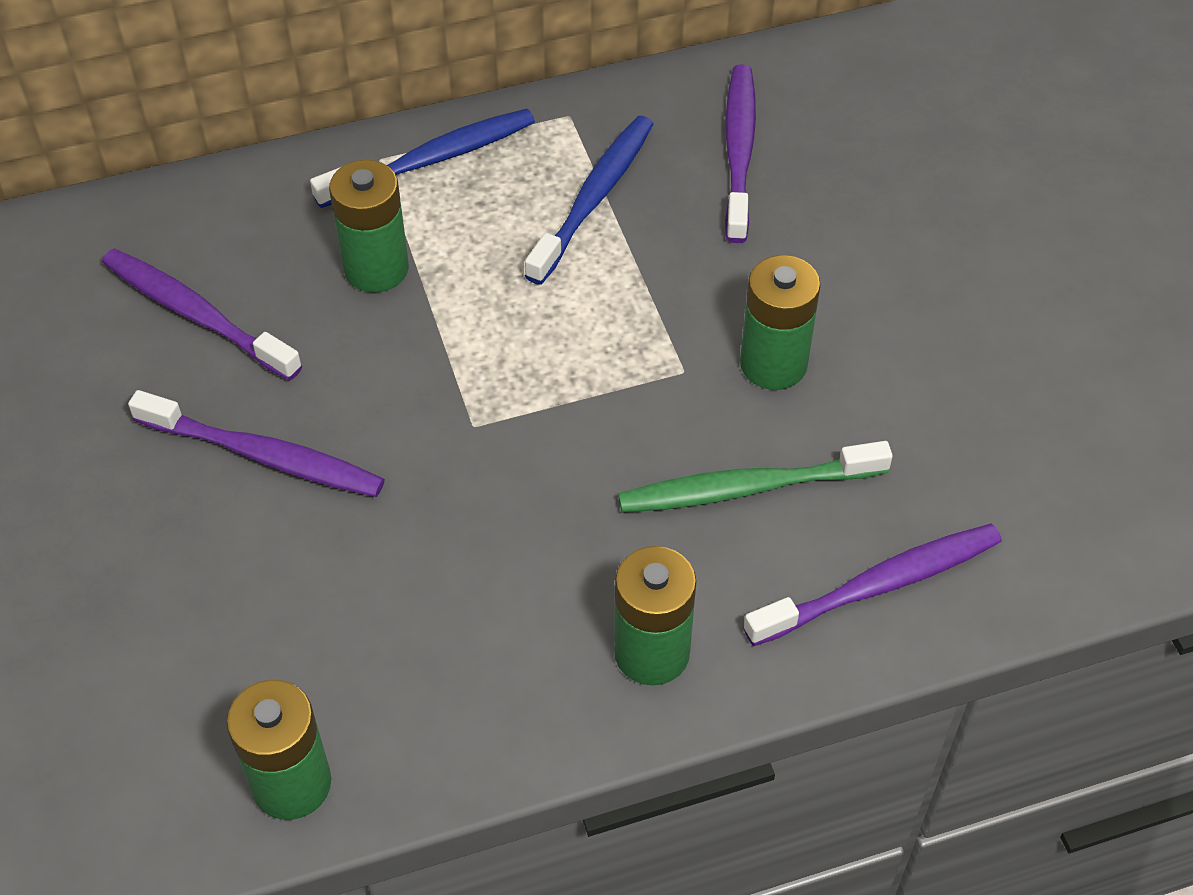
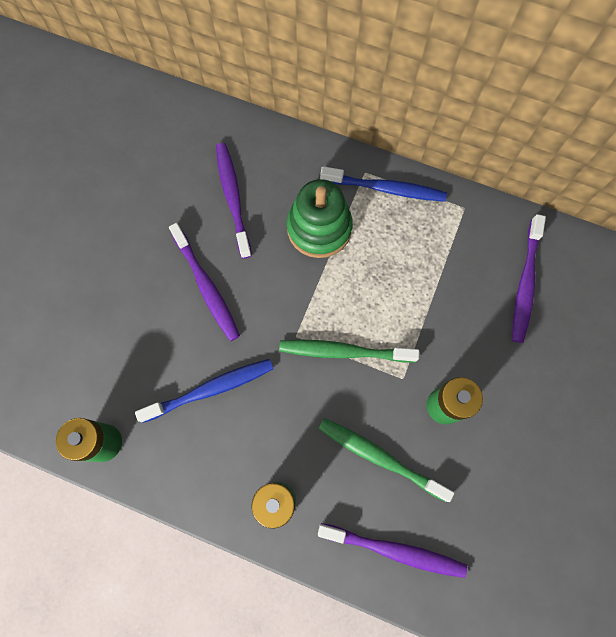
camera: 40 degrees right, 20 degrees up
green battery [329,160,409,293] -> green stacking toy [287,179,353,258]
blue toothbrush [525,116,653,285] -> blue toothbrush moved to [135,359,273,423]
purple toothbrush [725,64,756,243] -> purple toothbrush turned 150 degrees clockwise [512,214,546,343]
none -> green toothbrush [279,340,419,363]

